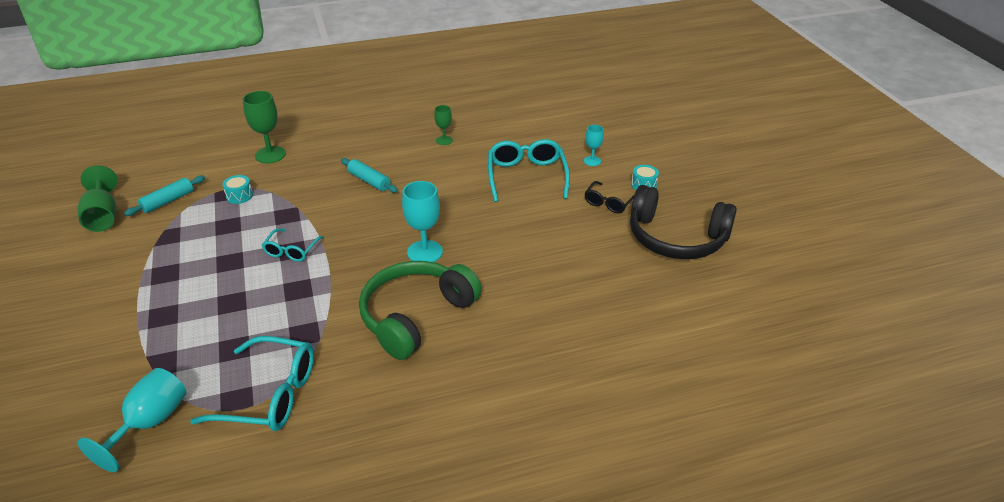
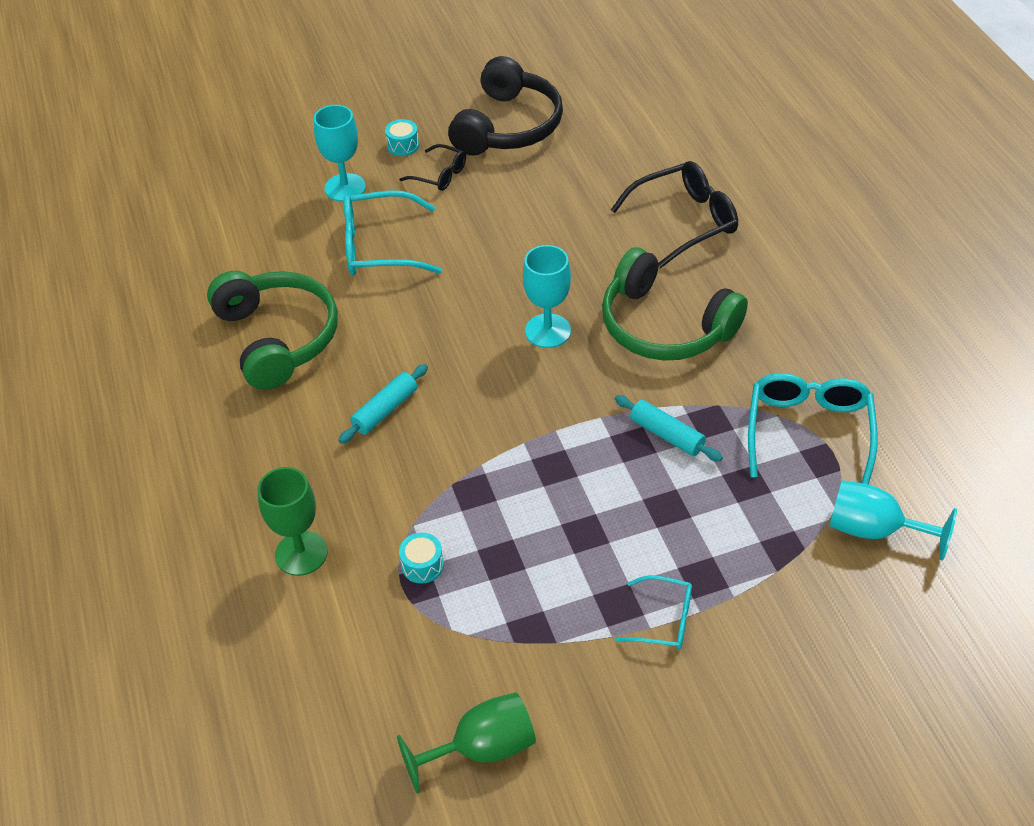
camera: 90 degrees left, 10 degrees up
turquoise rolling pin [124,176,205,216] -> turquoise rolling pin moved to [615,395,723,462]
turquoise glasses [262,229,324,262] -> turquoise glasses moved to [615,575,692,649]
green goblet [434,105,453,145] -> green headphones [207,271,338,390]
turquoise goblet [584,125,604,166] -> turquoise goblet [314,105,366,202], size x1.74
none -> black glasses [611,161,738,268]

